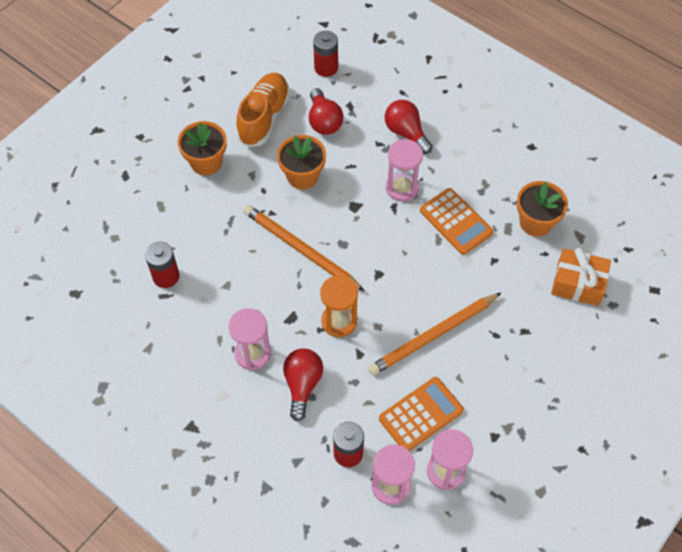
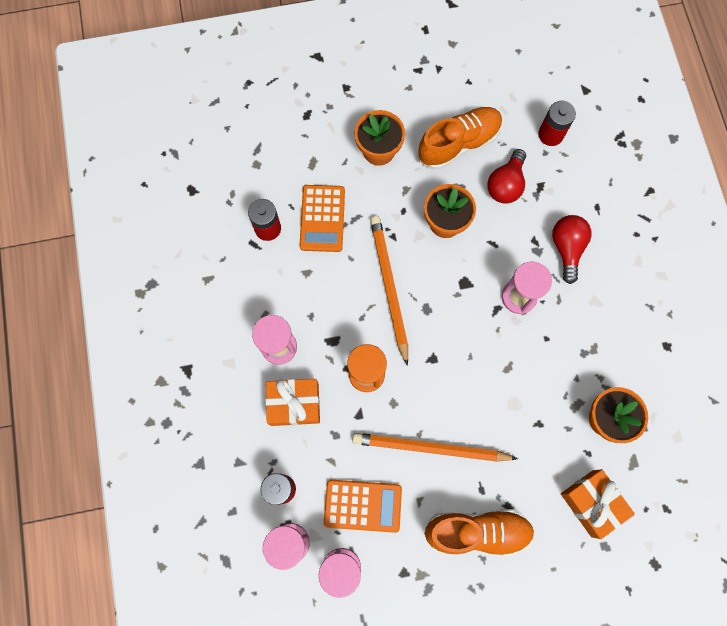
camera: 40 degrees right, 15 degrees up
red light bulb [283,348,323,421] -> orange gift [266,379,320,426]
orange calculator [420,188,493,255] -> orange calculator moved to [299,185,345,252]
none -> orange shoe [424,509,535,556]

